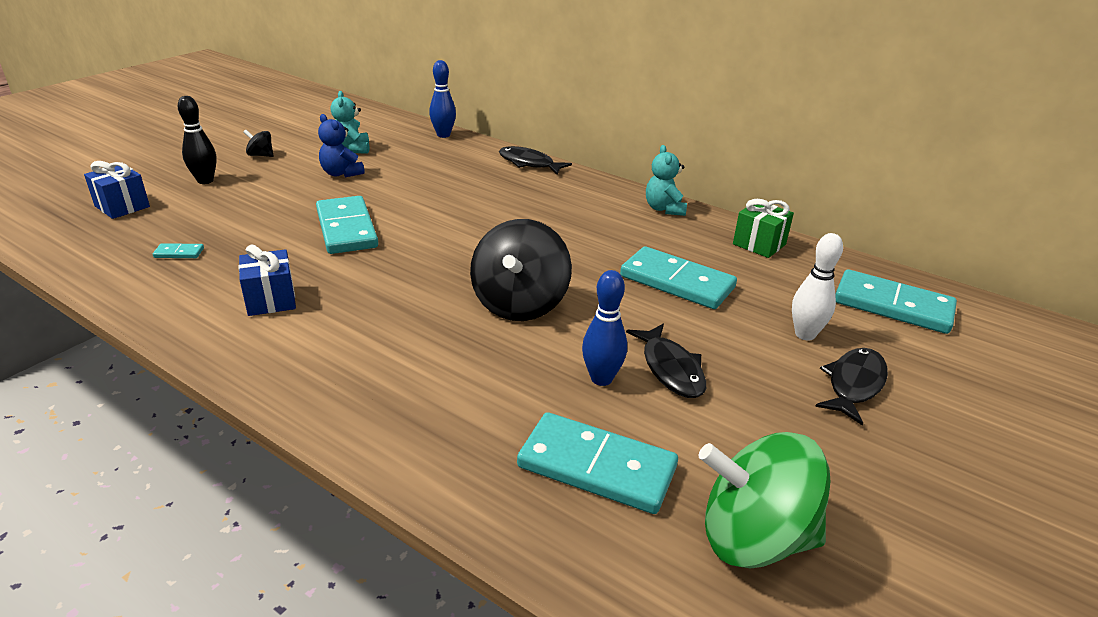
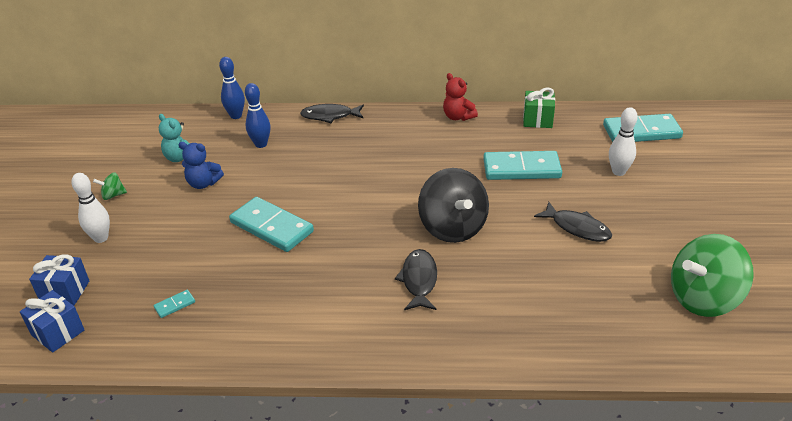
camera: 30 degrees left, 5 degrees up
black bowling pin [178,96,217,184] -> white bowling pin [71,173,110,243]
blue gift [239,245,296,316] -> blue gift moved to [20,290,85,353]
black spinning top [243,129,274,157] -> green spinning top [93,172,127,200]
turquoise domino [517,412,678,514] -> none
blue bowling pin [582,270,627,386] -> blue bowling pin moved to [245,83,270,148]
turquoise teddy bear [646,145,687,216] -> red teddy bear [443,73,478,121]
black fish [815,348,888,426] -> black fish moved to [395,249,437,310]

